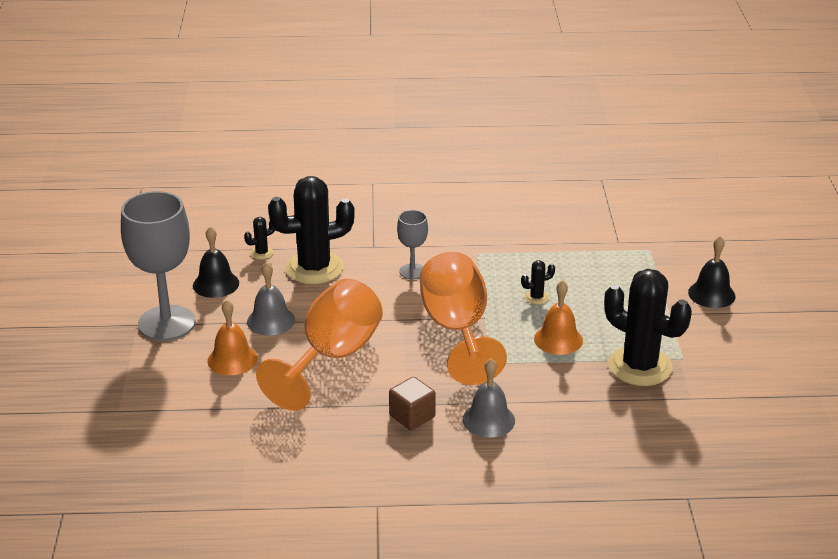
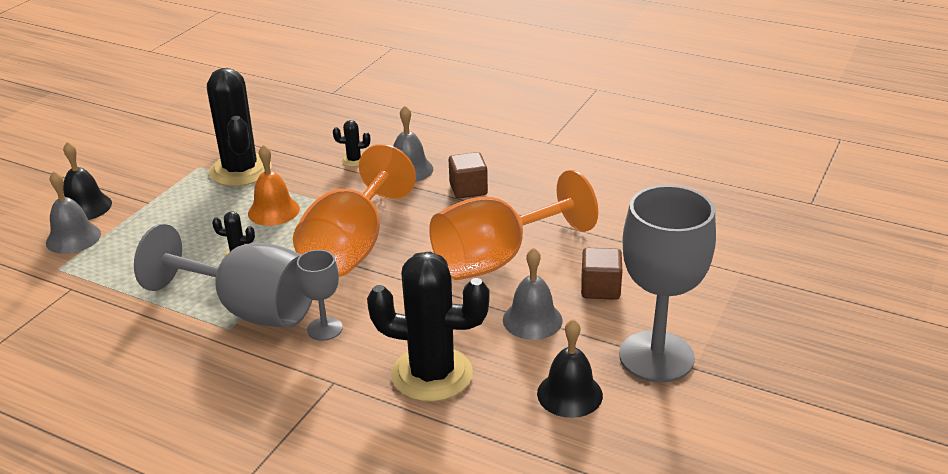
camera: 150 degrees left, 0 degrees up
orange bell [208,300,258,375] -> brown cube [581,248,622,300]
black cactus [244,217,275,259] -> black cactus moved to [333,120,370,167]
none -> grey bell [46,171,101,254]
none -> grey goblet [134,224,312,328]

